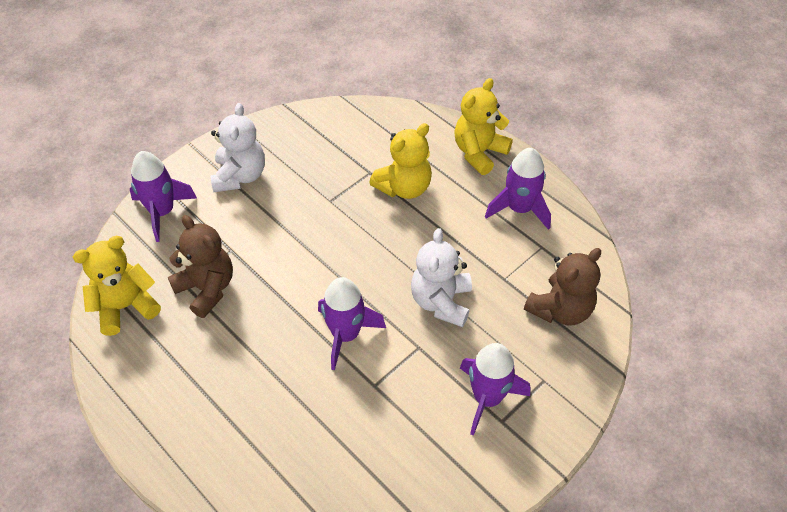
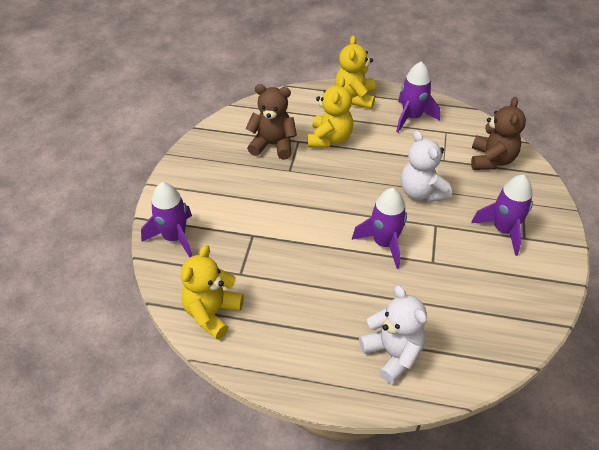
camera: 35 degrees left, 5 degrees down
brown teddy bear [168,215,233,318] -> brown teddy bear moved to [245,84,297,160]
white teddy bear [210,103,265,192] -> white teddy bear moved to [359,285,427,384]

